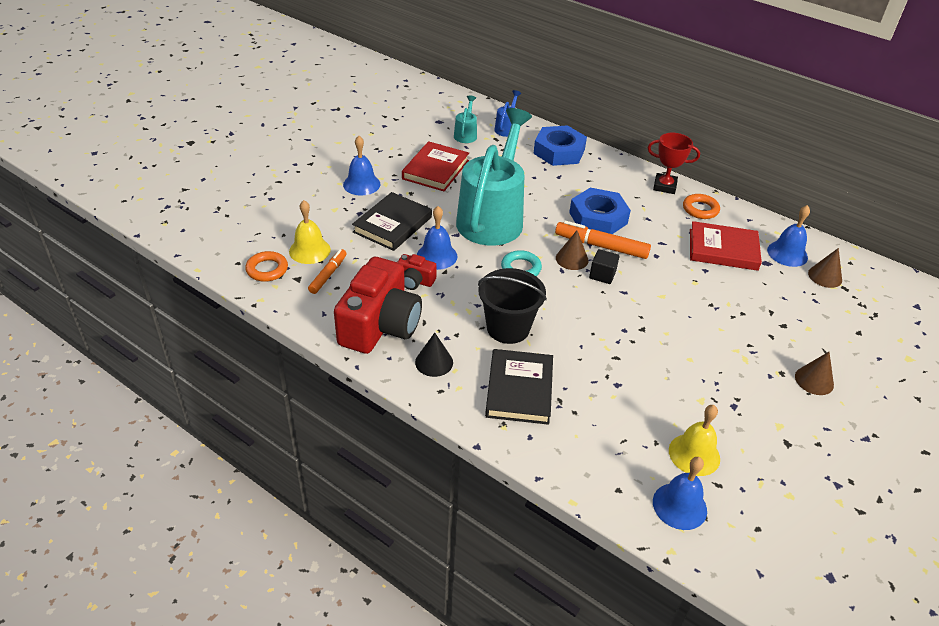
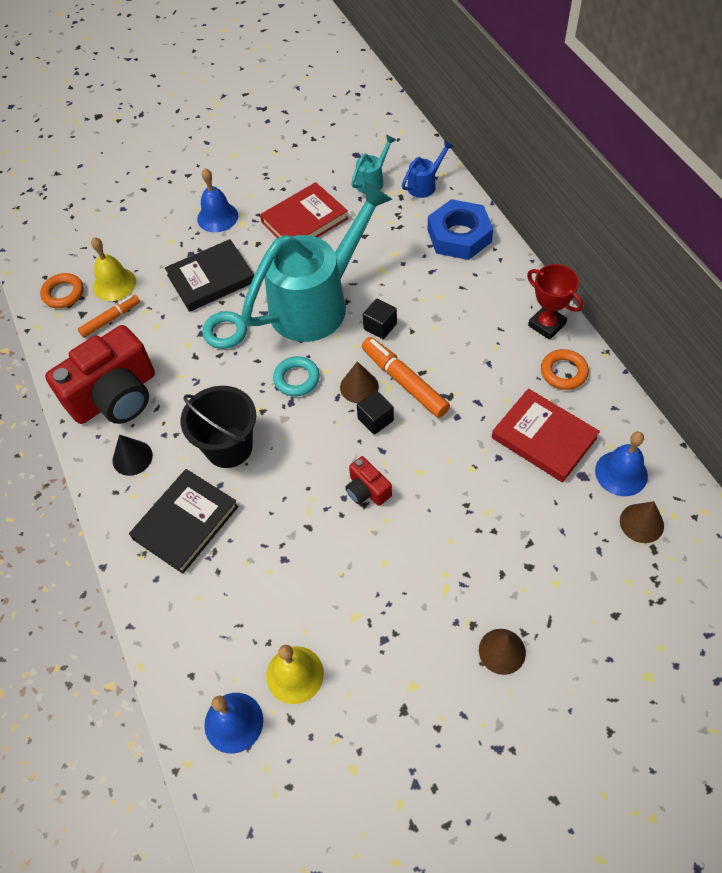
camera: 35 degrees right, 15 degrees up
red camera [398,254,437,290] -> red camera moved to [345,456,392,506]
blue bell [417,206,458,270] -> turquoise ring [202,311,247,349]
blue nut [569,188,631,234] -> none
none -> black cube [363,298,397,339]

